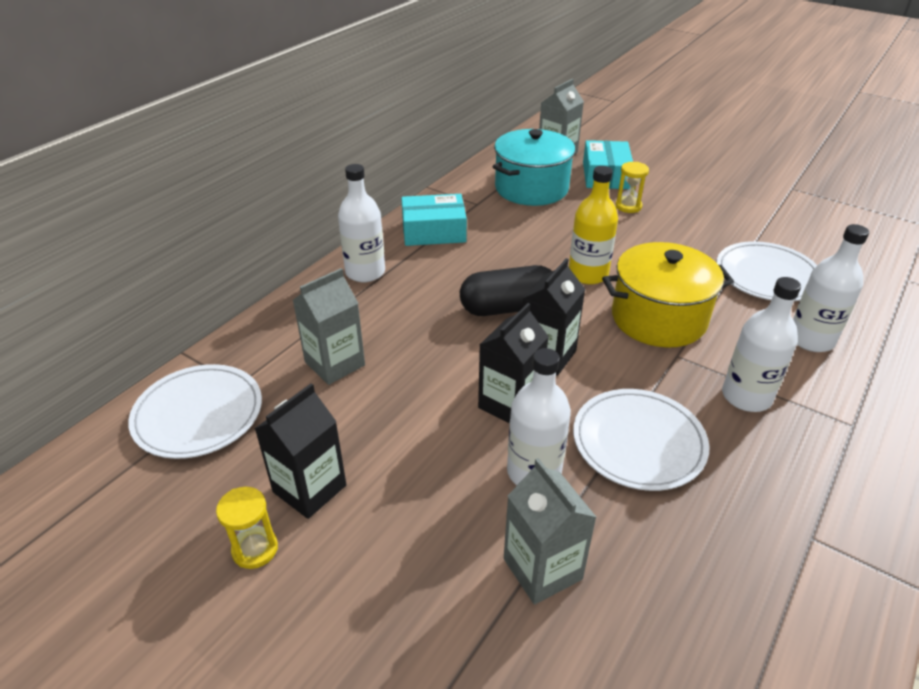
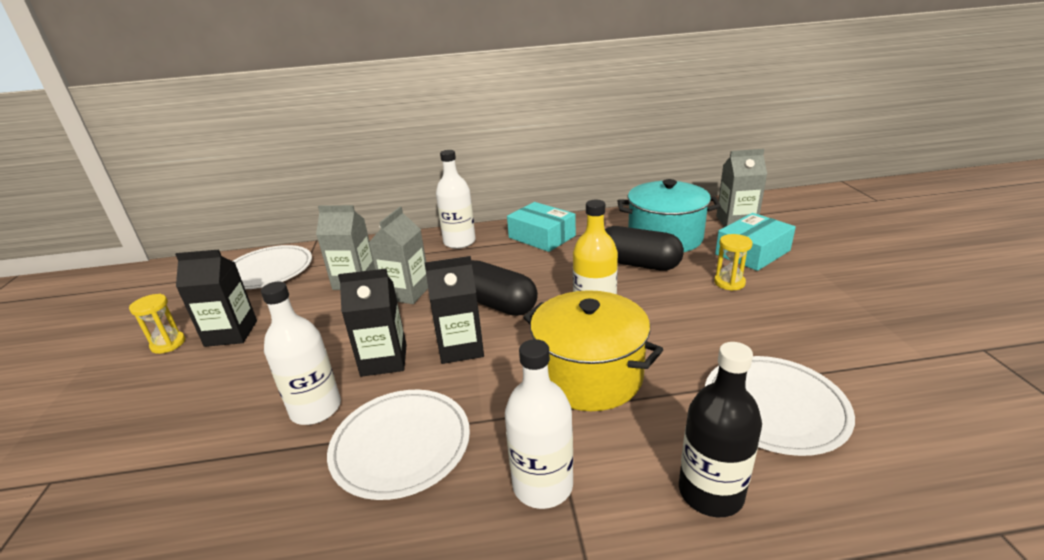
camera: 50 degrees right, 10 degrees down
grey carton [504,458,597,605] -> grey carton moved to [369,207,428,304]
white bottle [793,224,869,352] -> black bottle [679,342,762,517]
none -> black capsule [605,226,684,271]

